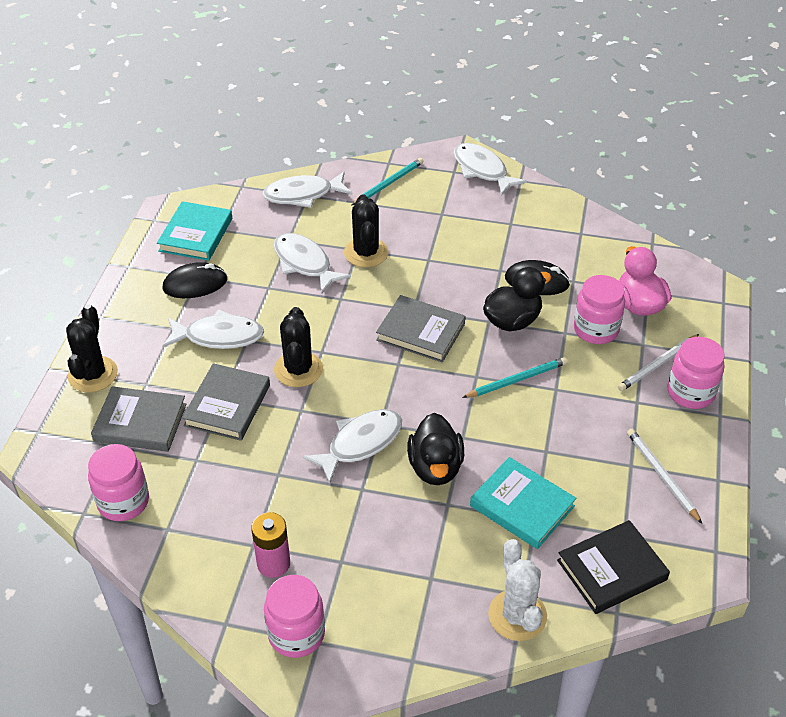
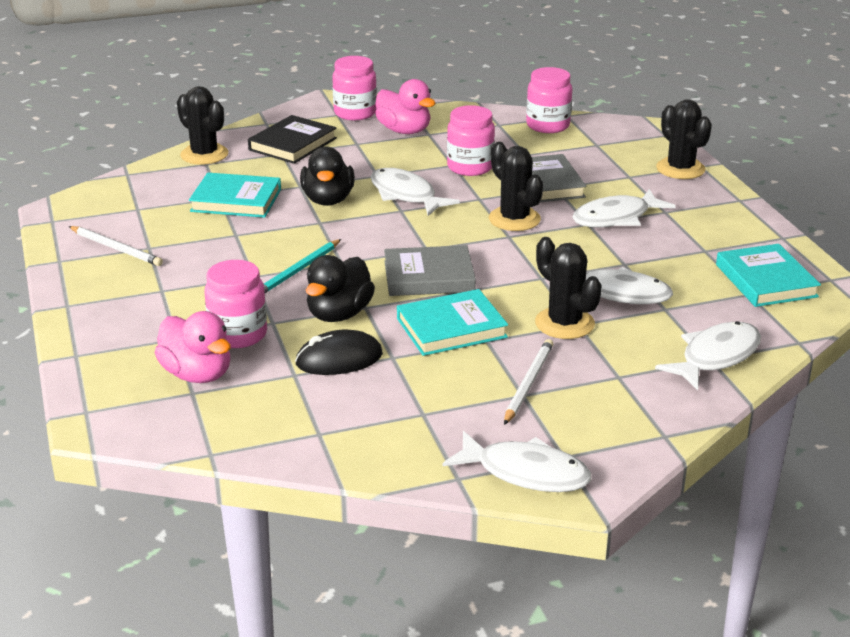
camera: 150 degrees right, 15 degrees down
grey book [91,386,186,452] -> none
black mouse [162,262,227,298] -> none
pink battery [251,512,290,578] -> pink duck [375,79,436,134]
white fish [302,409,402,484] -> white fish turned 120 degrees clockwise [370,168,460,216]
turquoise pencil [352,158,423,205] -> none
black duck [407,413,464,485] -> black duck turned 150 degrees counterclockwise [300,147,355,206]
white cactus [488,539,547,641] -> black cactus [177,86,228,165]
black book [557,520,670,614] -> black book moved to [248,115,337,164]
white pencil [618,334,699,391] -> white pencil moved to [504,339,553,425]
pink jar [667,337,725,409] -> pink jar moved to [447,105,495,176]
none -> turquoise book [397,289,508,356]

